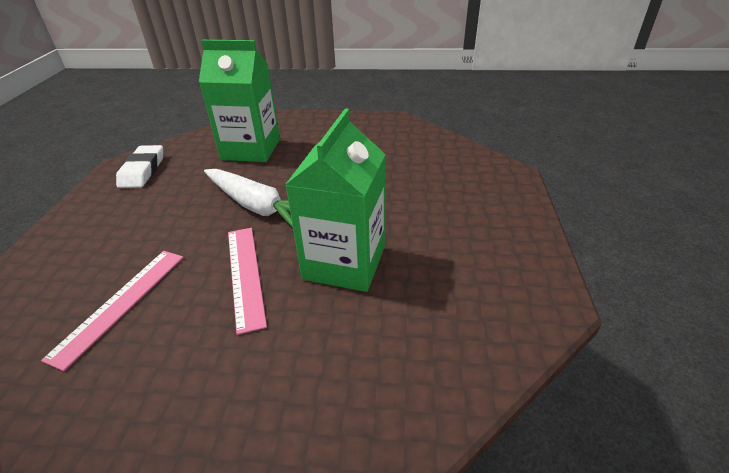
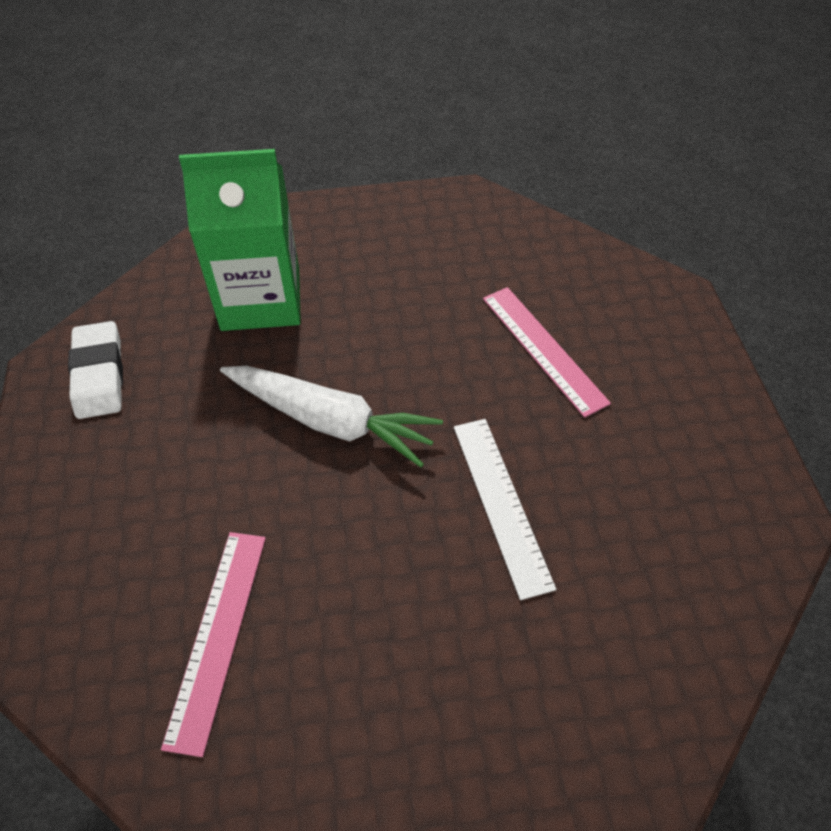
camera: 15 degrees left, 15 degrees up
pink ruler [228,228,267,335] -> pink ruler moved to [483,287,611,418]
green carton [285,108,385,292] -> white ruler [454,419,556,600]

